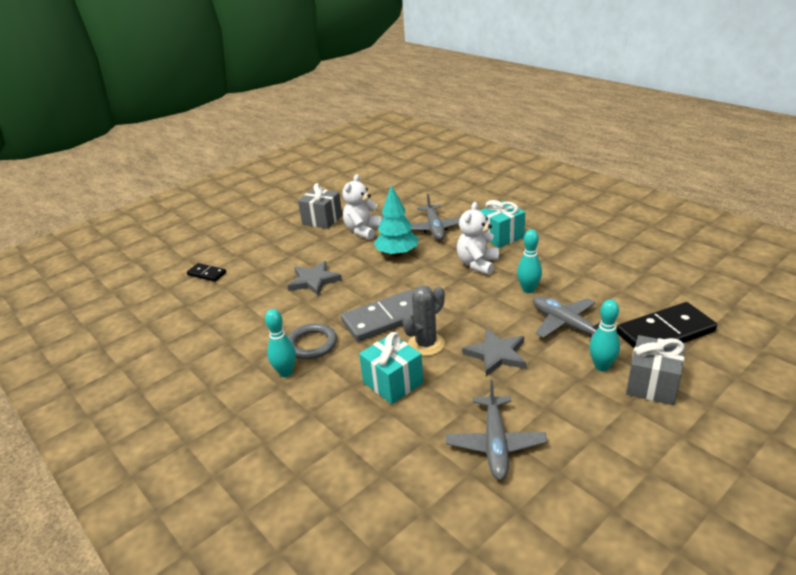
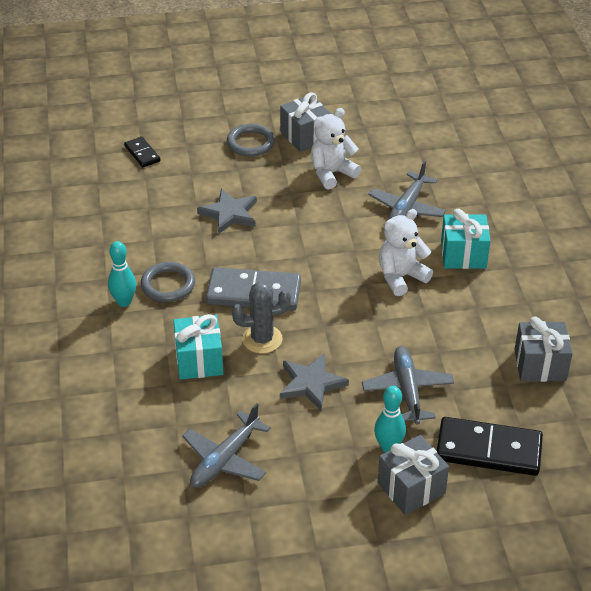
camera: 30 degrees right, 10 degrees up
turquoise tree [374,185,418,257] -> none
turquoise bowling pin [517,229,542,293] -> none
none -> grey ring [227,124,275,157]
none -> grey gift [514,317,573,382]

